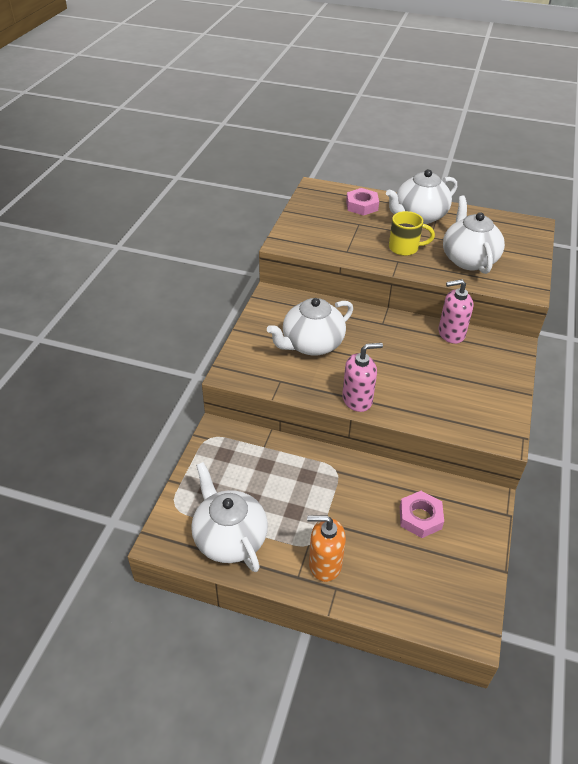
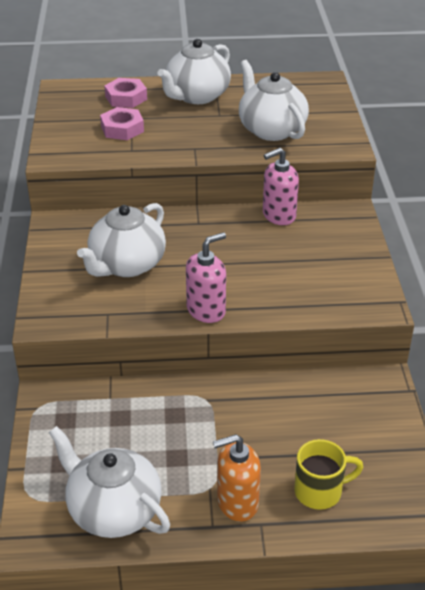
camera: 20 degrees left, 5 degrees down
yellow mug [389,211,435,256] -> yellow mug moved to [294,439,363,510]
pink nut [400,491,444,538] -> pink nut moved to [100,107,144,140]

